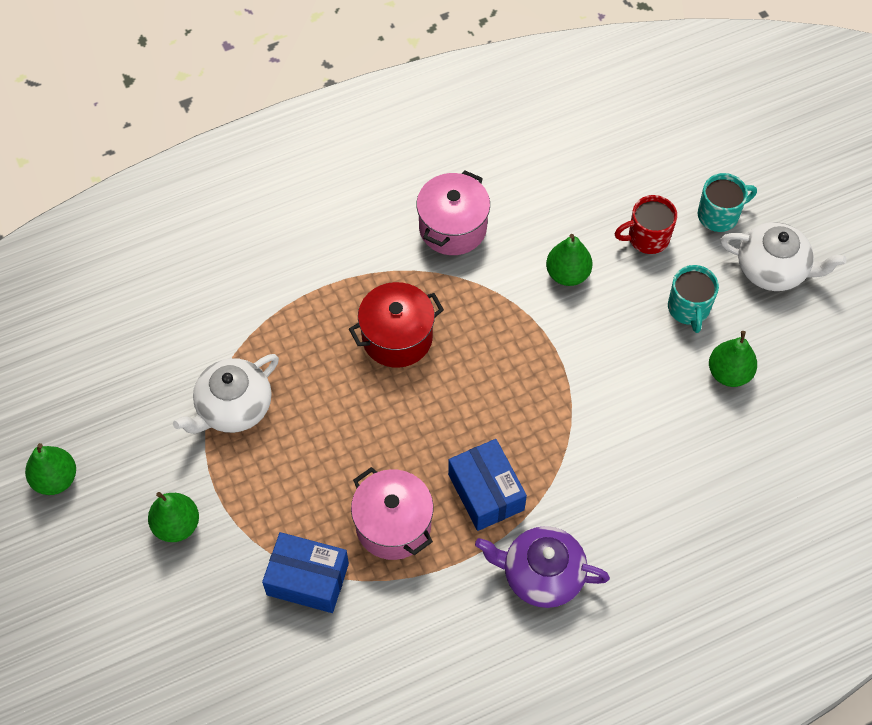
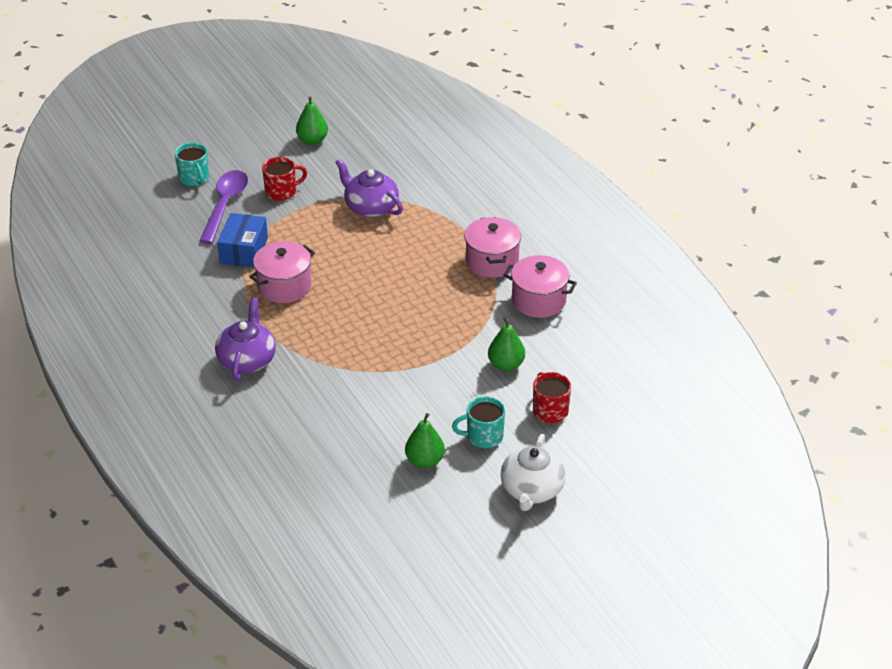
camera: 85 degrees right, 20 degrees down
green pear [148,492,199,542] -> red mug [262,157,307,201]
white teapot [173,354,279,434] -> purple teapot [335,159,403,217]
red pot [349,282,444,368] -> none
blue box [448,439,527,531] -> none
turquoise mug [698,173,757,232] -> turquoise mug moved to [175,143,209,186]
none -> purple spoon [200,170,248,244]
none -> pink pot [464,217,521,278]

